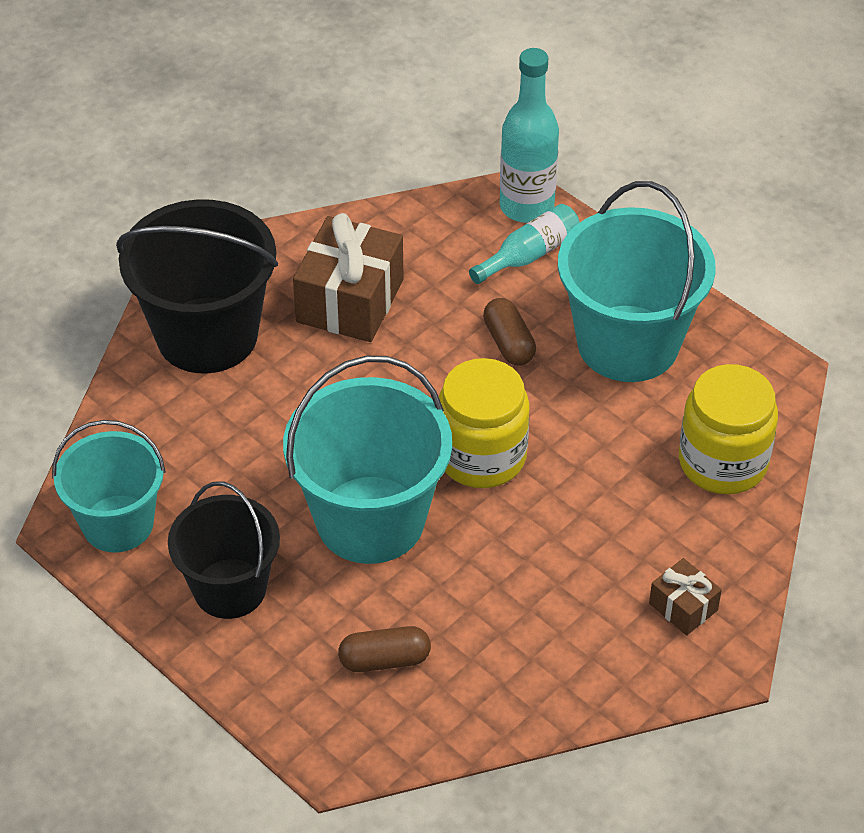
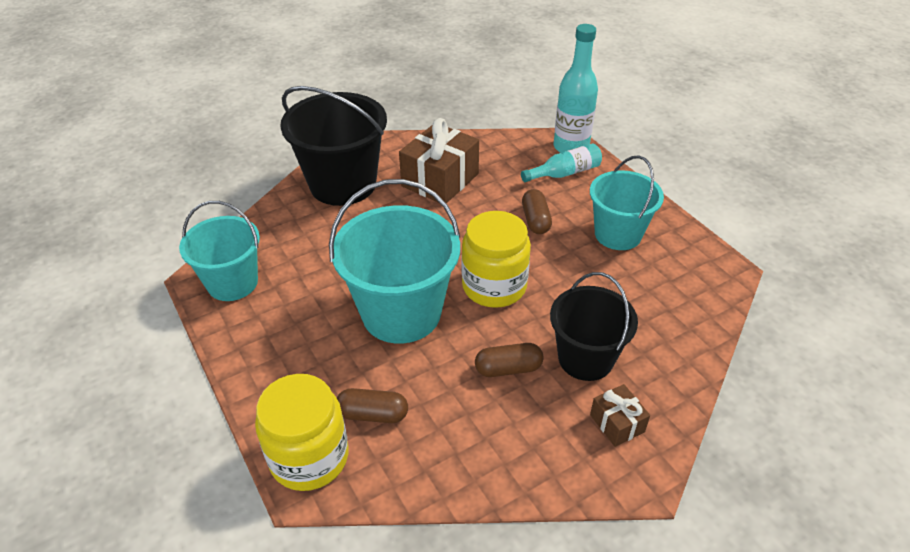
camera: 15 degrees right, 5 degrees down
black bucket [168,481,280,619] -> black bucket moved to [550,272,638,381]
turquoise bucket [558,181,716,382] -> turquoise bucket [590,156,664,250], size x0.65
yellow jar [679,364,778,494] -> yellow jar moved to [255,374,349,491]
none -> brown capsule [475,343,544,377]

